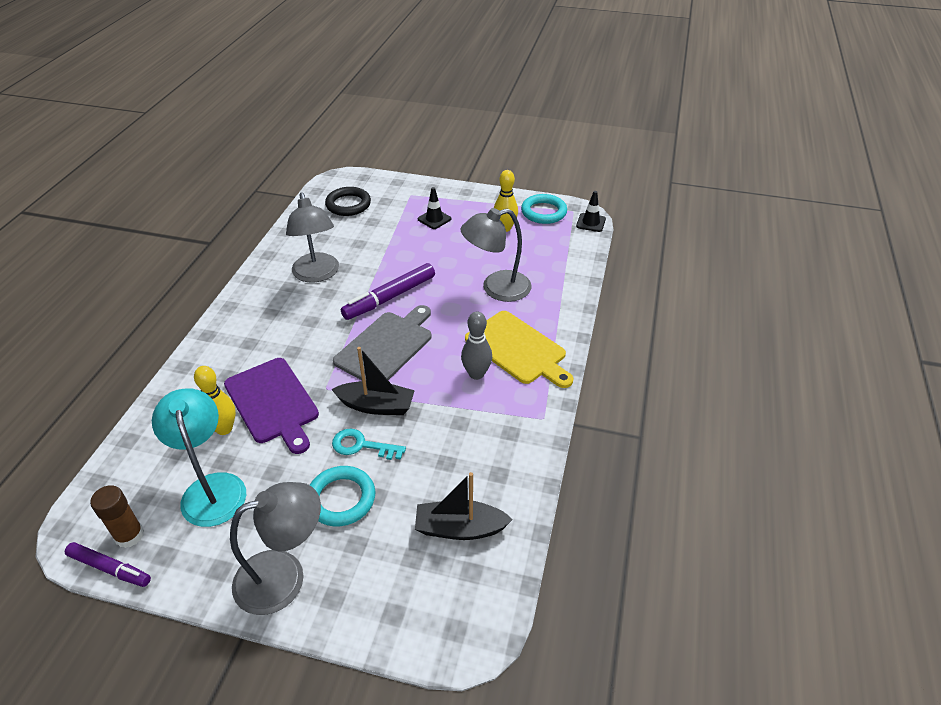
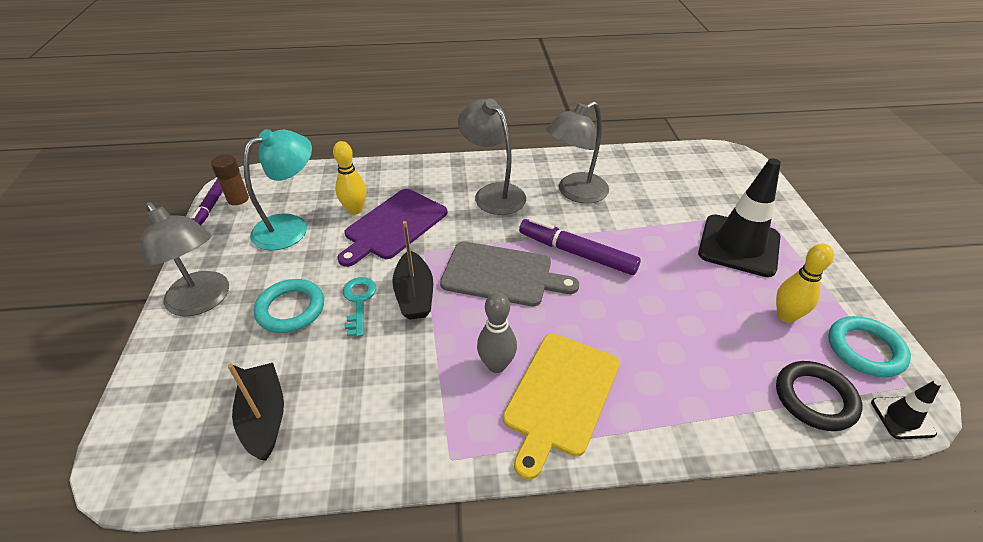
camera: 70 degrees right, 0 degrees up
black ring [325,187,371,216] -> black ring moved to [776,361,862,431]
black traffic cone [418,187,451,229] -> black traffic cone [698,158,781,277], size x2.13
grey lamp [461,208,531,302] -> grey lamp moved to [458,99,526,215]

